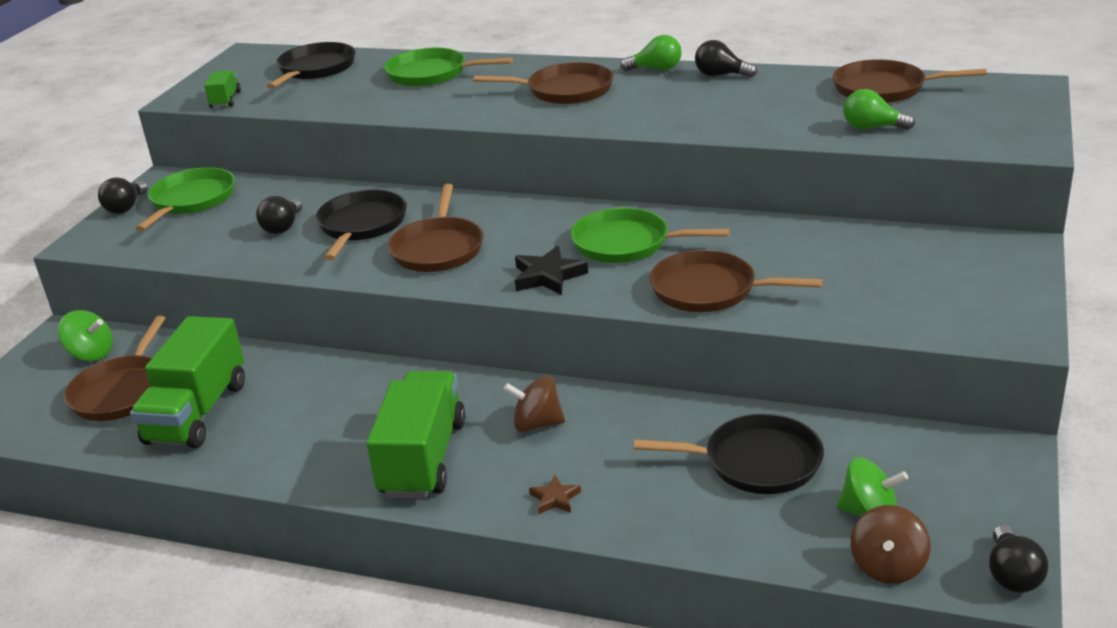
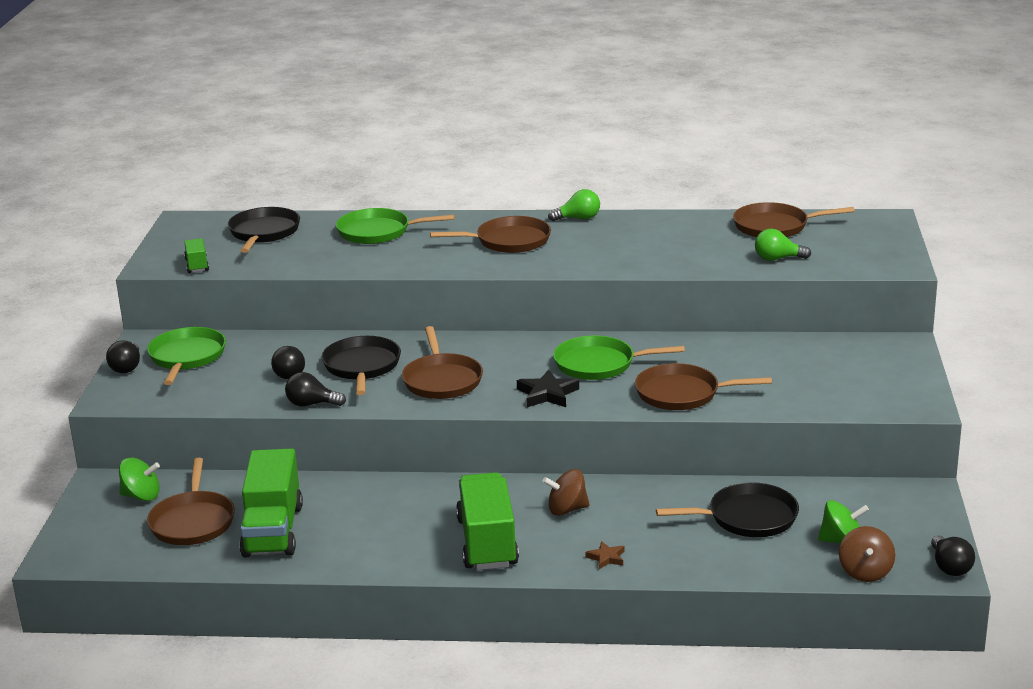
camera: 15 degrees left, 5 degrees down
black light bulb [695,40,757,77] -> black light bulb moved to [285,372,346,407]

